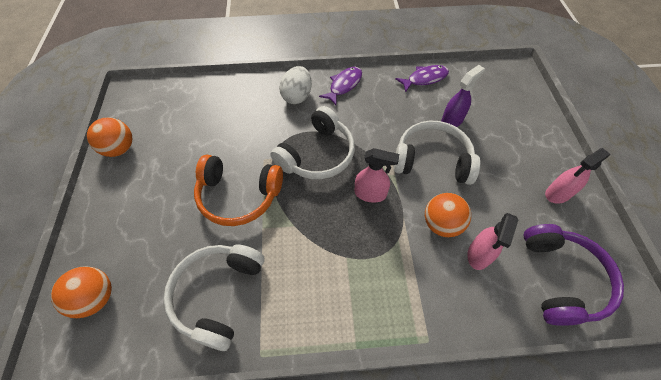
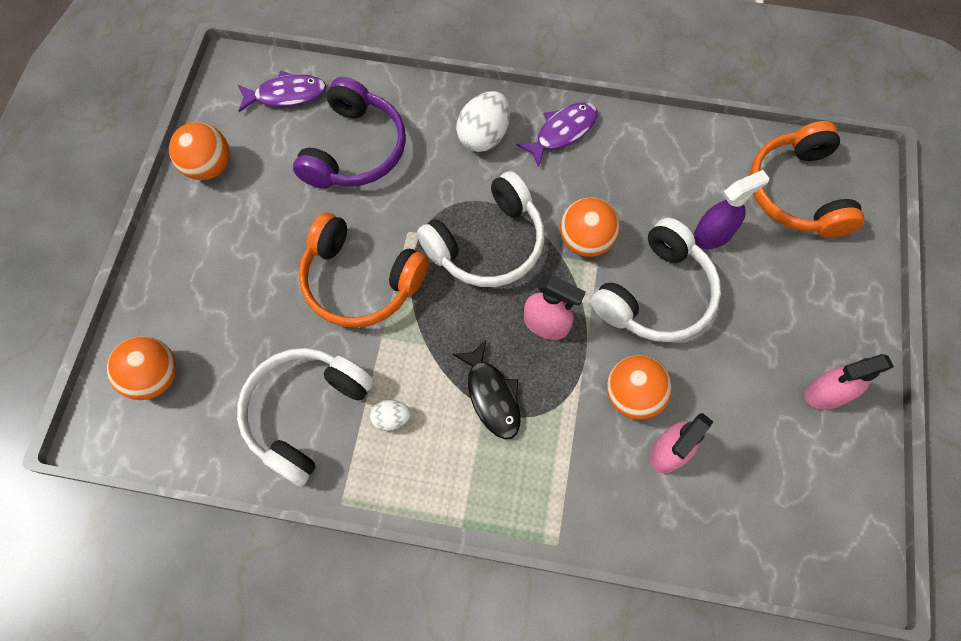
camera: 15 degrees right, 10 degrees up
white headphones [393,121,480,185] -> white headphones turned 105 degrees clockwise [591,218,721,342]
purple fish [395,65,449,92] -> purple fish moved to [237,71,326,112]
purple headphones [524,224,624,326] -> purple headphones moved to [293,77,406,189]
none -> white egg [370,400,411,431]
none -> black fish [452,340,521,439]
none -> orange ball [560,198,620,257]
none -> orange headphones [750,121,865,238]

